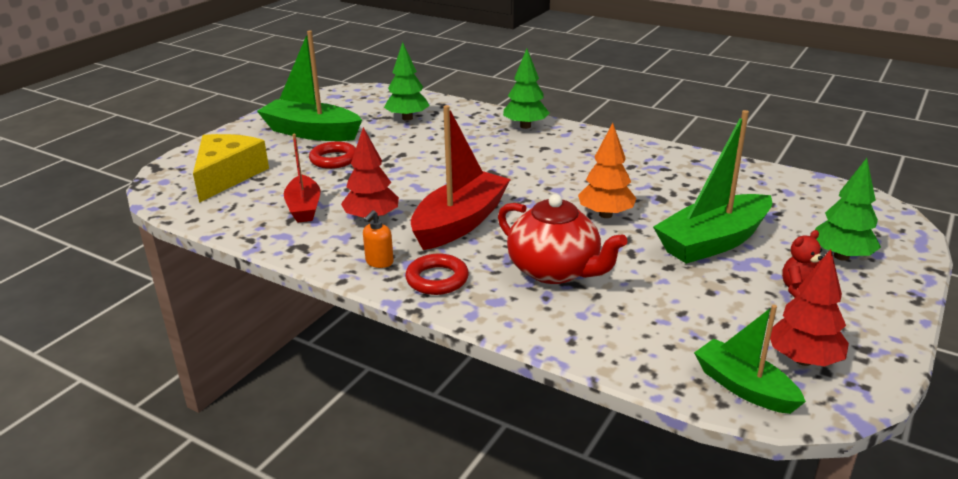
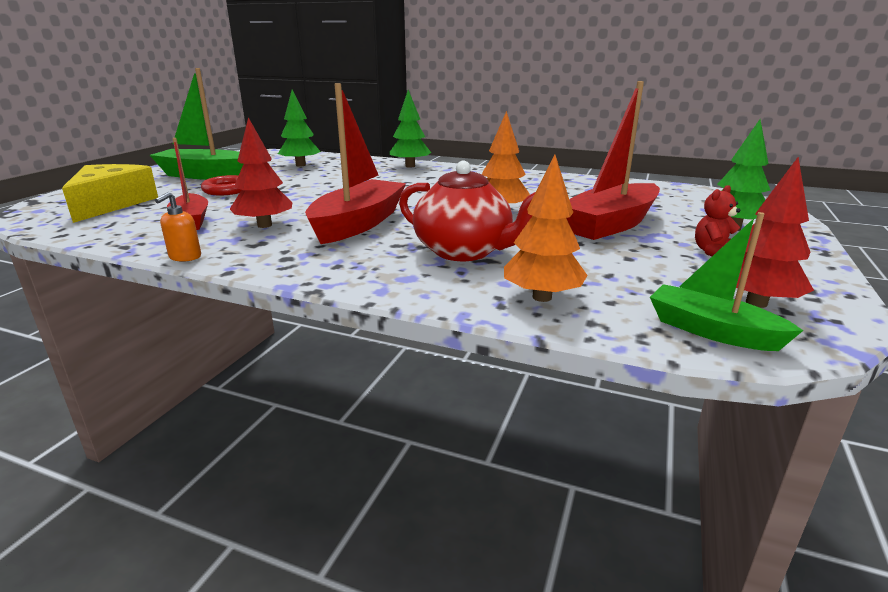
camera: 10 degrees left, 5 degrees down
orange soap dispenser [363,210,394,268] -> orange soap dispenser moved to [155,192,201,262]
red ring [405,254,469,295] -> none
green boat [653,110,772,264] -> red boat [567,81,660,240]
none -> orange tree [504,154,588,302]

